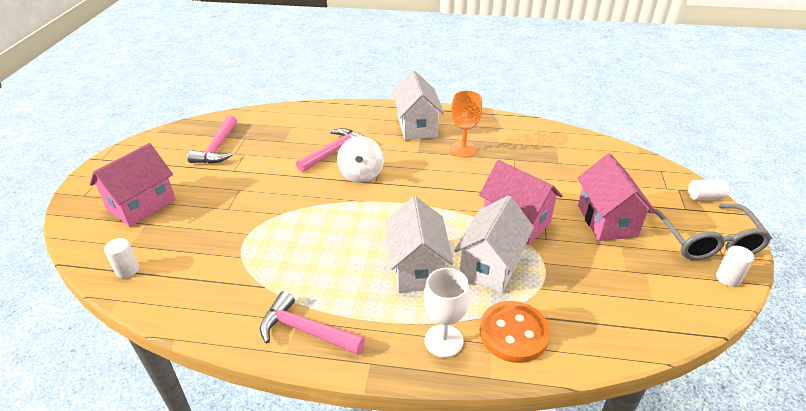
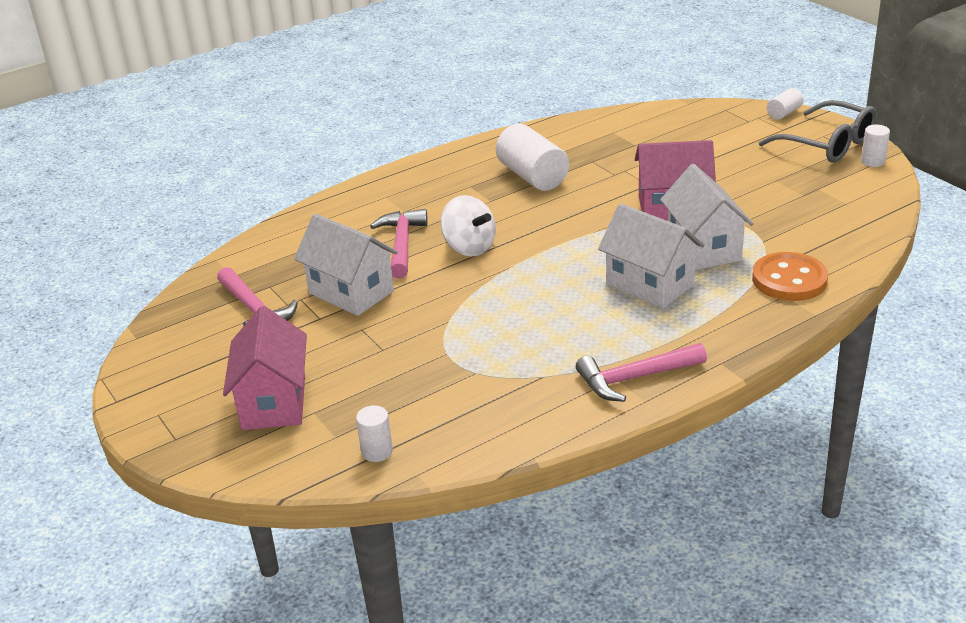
camera: 40 degrees left, 5 degrees down
white house [392,71,444,140] -> white house moved to [294,214,398,316]
white goblet [424,268,470,358] -> none
orange goblet [450,90,482,158] -> white cylinder [496,124,569,191]
pink house [578,153,656,241] -> none

